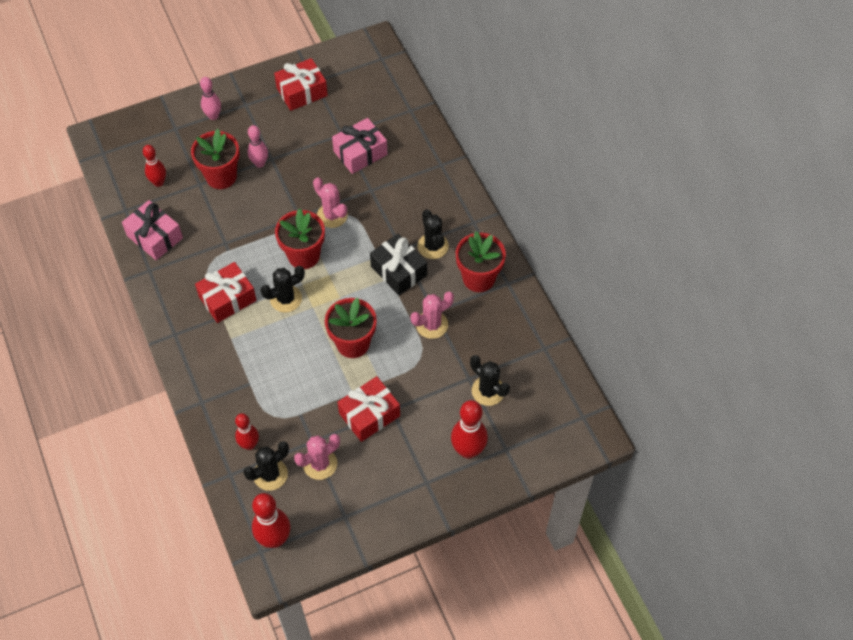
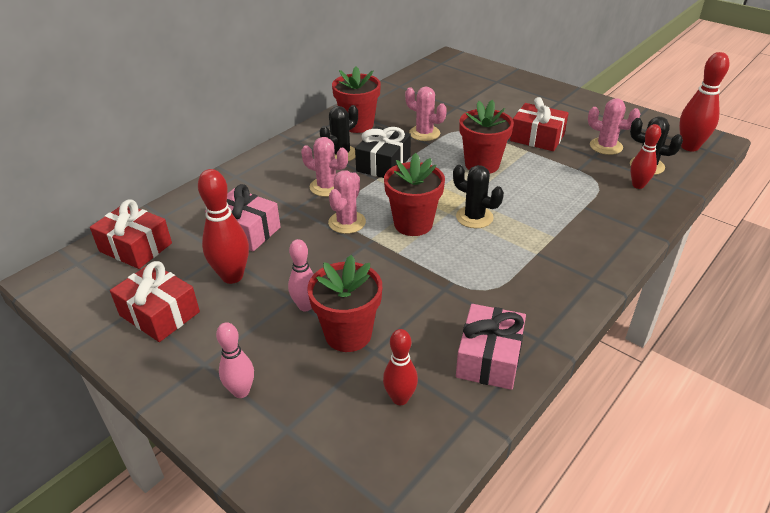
camera: 115 degrees left, 20 degrees down
red gift [195,262,257,323] -> red gift moved to [90,199,172,269]
red bowling pin [451,400,488,459] -> red bowling pin moved to [198,169,249,284]
black cactus [470,355,510,406] -> none
none -> pink cactus [301,137,348,197]

